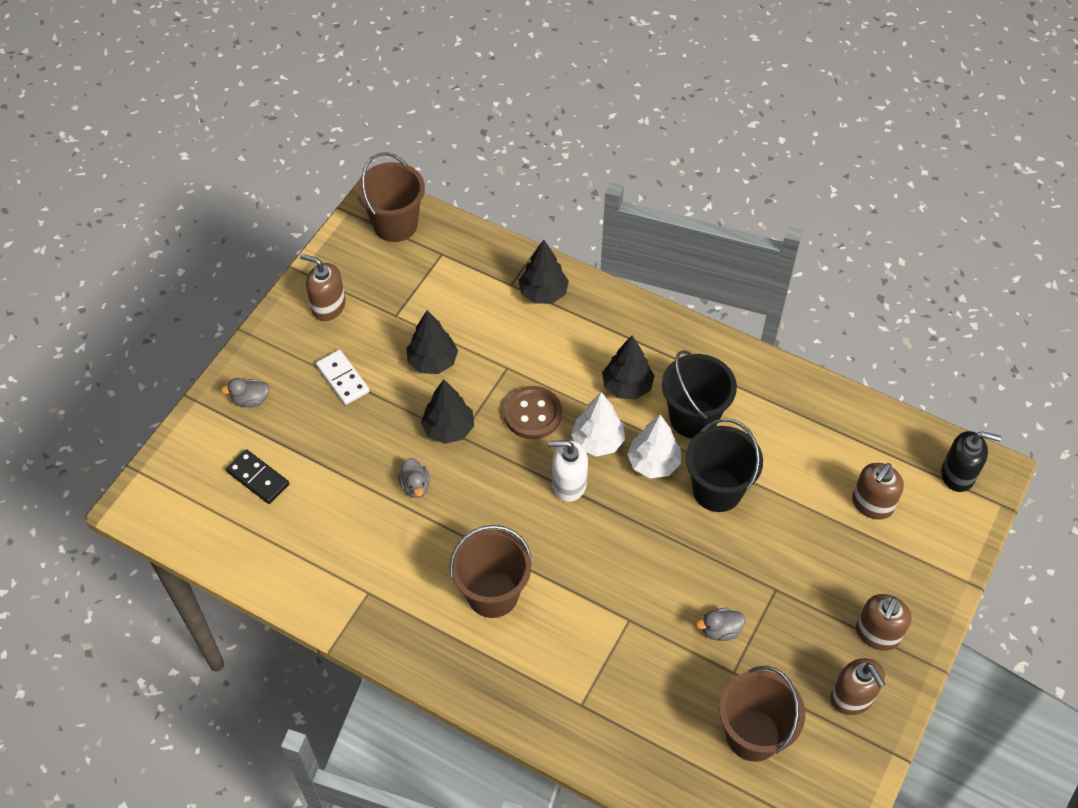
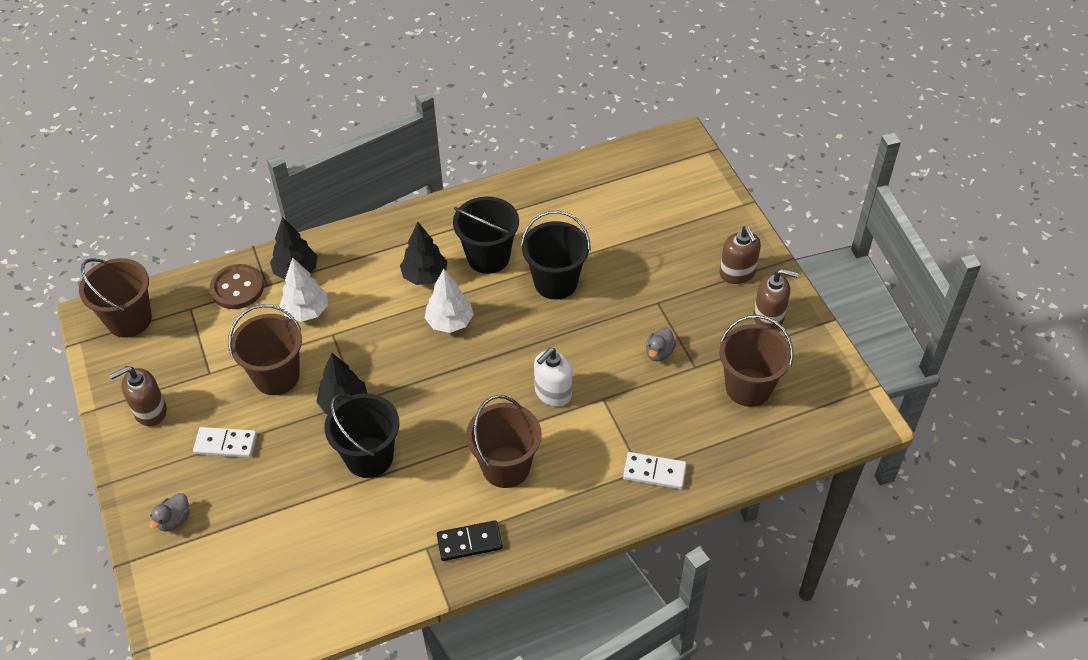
camera: 50 degrees left, 5 degrees down
black domino [226,449,289,504] -> black domino moved to [437,520,503,561]
grey duck [398,458,430,498] -> black bucket [324,393,399,478]
black tree [407,310,458,374] -> brown bucket [228,304,302,395]
brown button [504,386,562,439] -> brown button moved to [210,264,264,309]
white soap dispenser [548,440,588,502] -> white soap dispenser moved to [534,348,572,407]
white tree [627,415,681,478] -> white tree moved to [279,257,328,322]
brown soap dispenser [852,463,904,520] -> none
black soap dispenser [941,431,1002,492] -> none
none -> white domino [623,452,687,489]

